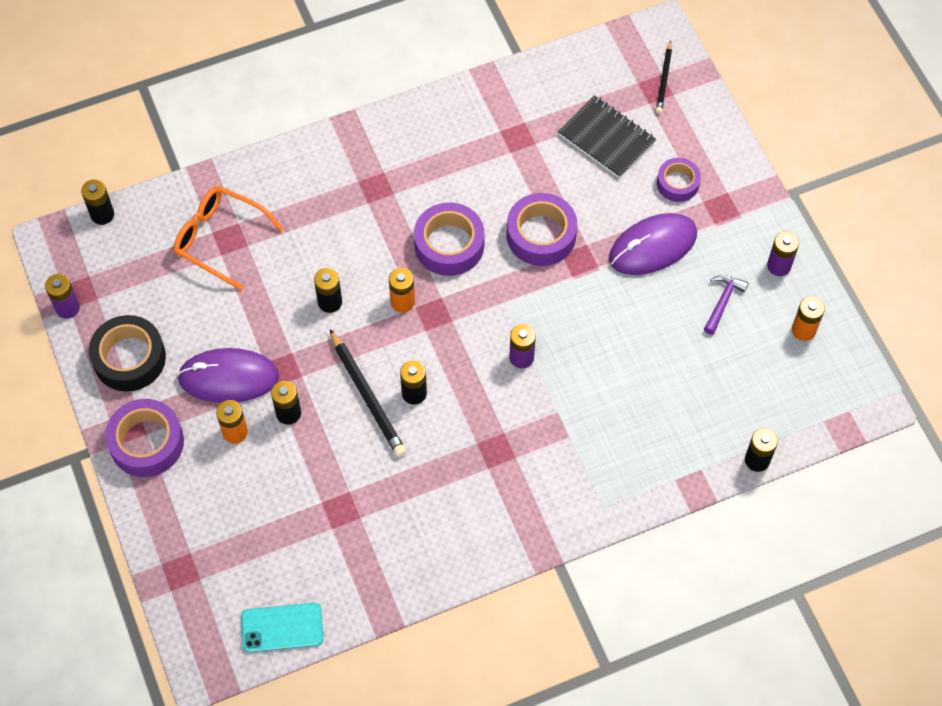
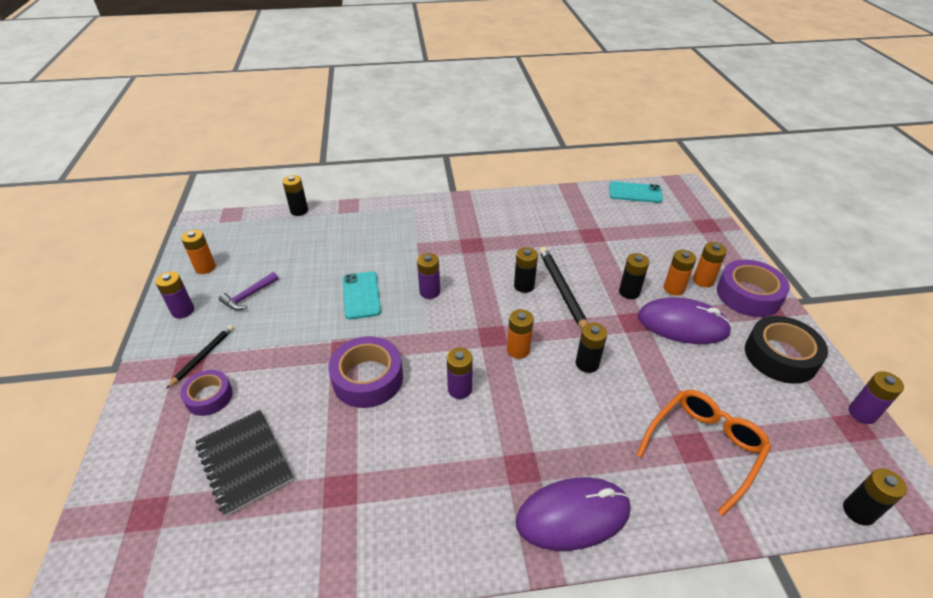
camera: 165 degrees left, 20 degrees down
orange glasses [174,186,284,291] -> orange glasses turned 90 degrees counterclockwise [636,390,771,516]
purple tape [414,202,485,276] -> purple battery [447,347,473,399]
purple mouse [609,213,697,275] -> purple mouse moved to [516,477,631,551]
black pencil [656,41,672,114] -> black pencil moved to [166,325,234,389]
none -> turquoise phone [343,271,381,320]
none -> orange battery [693,242,727,287]

